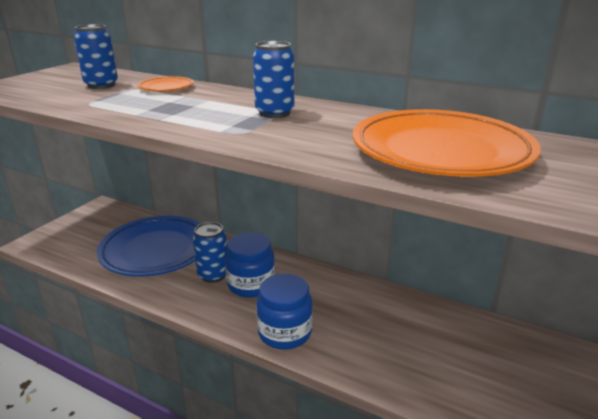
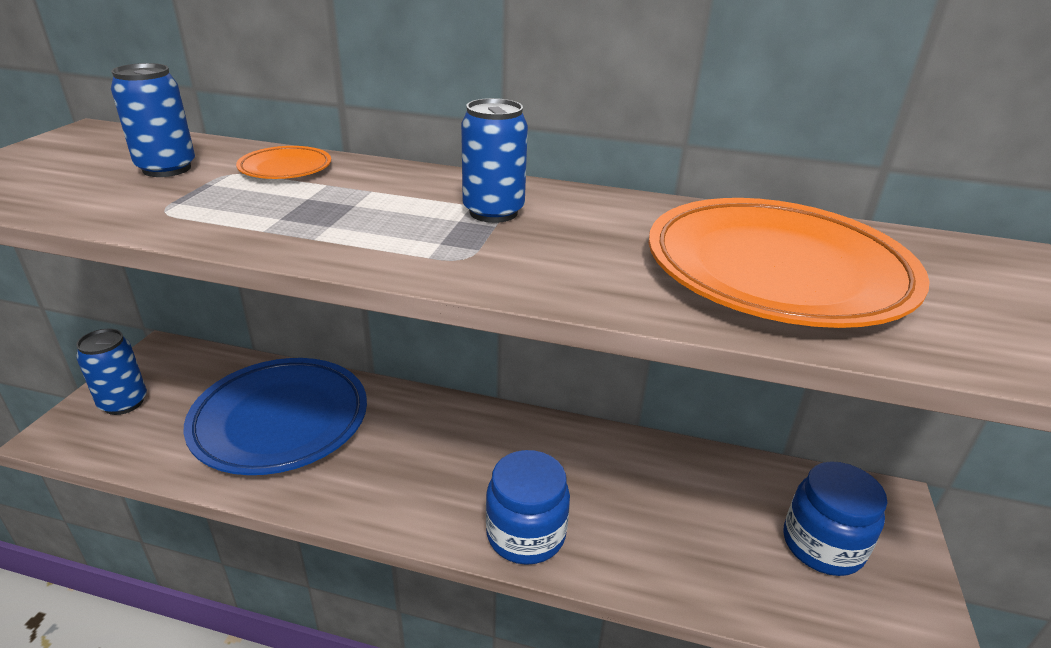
camera: 15 degrees left, 5 degrees up
blue can [193,222,227,283] -> blue can moved to [76,329,147,415]
blue jar [225,232,275,298] -> blue jar moved to [784,461,887,576]

